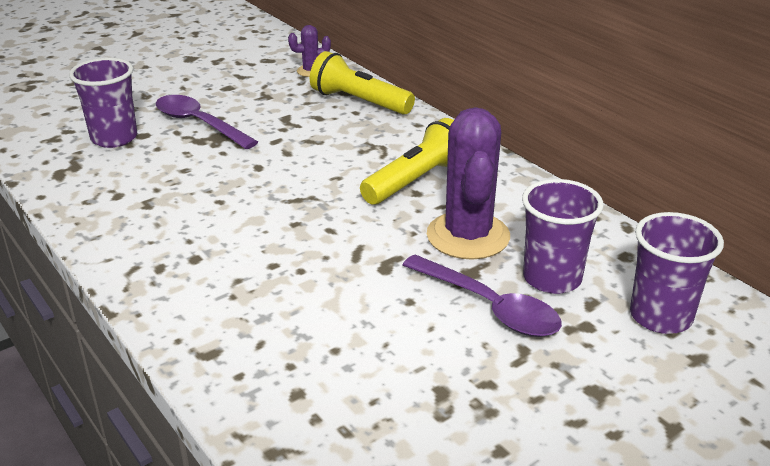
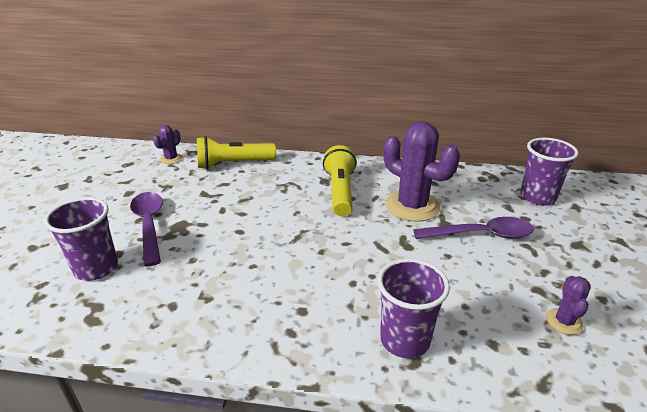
camera: 45 degrees left, 0 degrees up
purple spoon [156,95,258,149] -> purple spoon turned 75 degrees clockwise [130,192,163,267]
purple cup [522,179,604,294] -> purple cup moved to [378,258,450,359]
none -> purple cactus [546,276,591,335]

